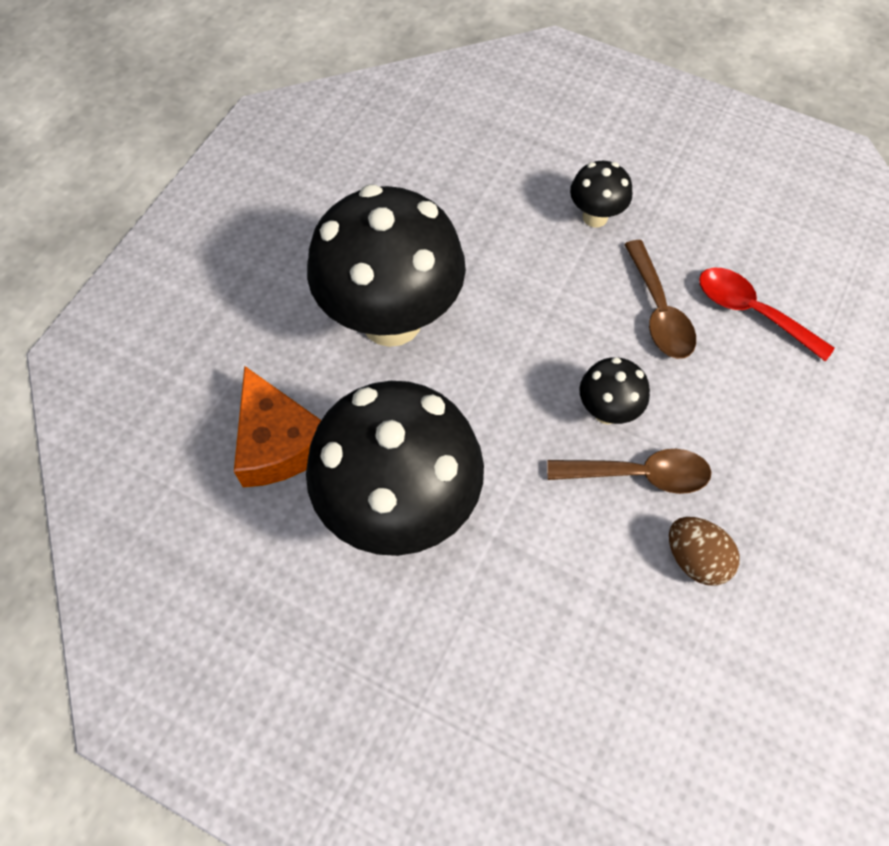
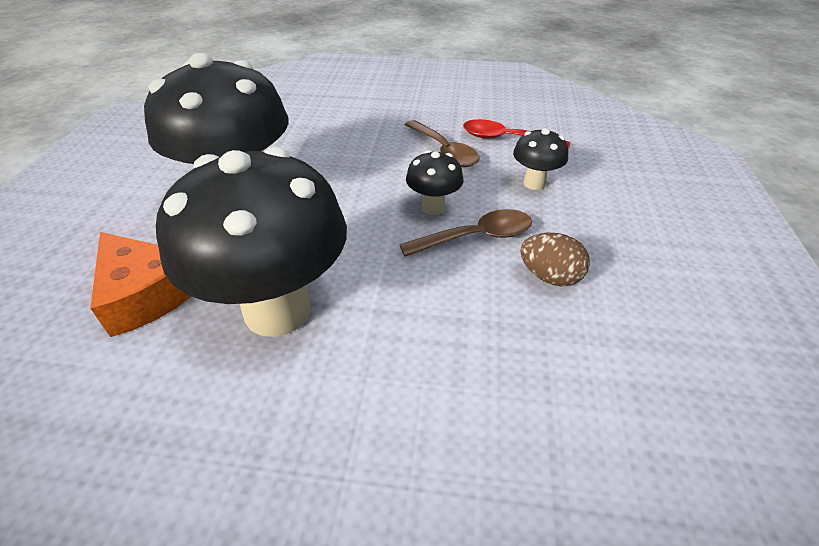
camera: 20 degrees left, 20 degrees down
black mushroom [570,161,632,228] -> black mushroom moved to [513,128,568,190]

